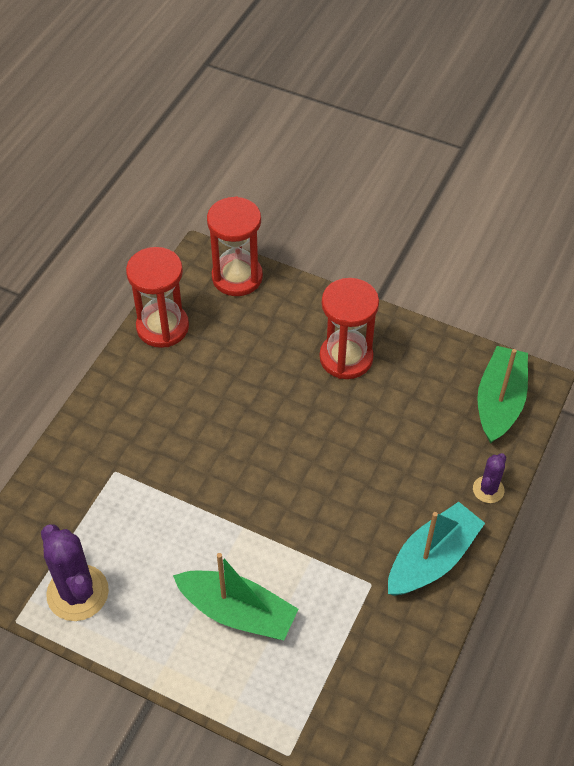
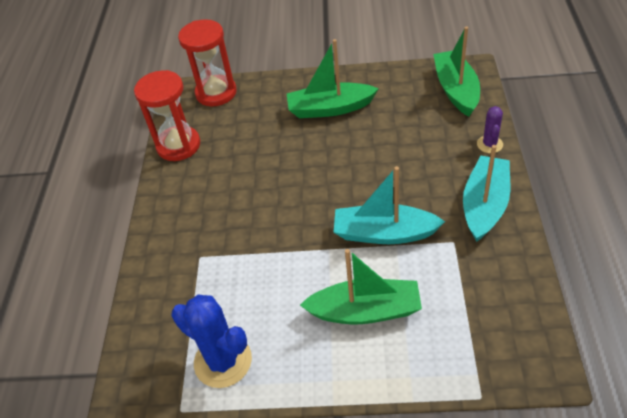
camera: 20 degrees left, 5 degrees down
purple cactus [41,524,109,621] -> blue cactus [171,295,252,388]
red hourglass [319,278,379,379] -> green boat [287,39,379,118]
none -> turquoise boat [333,166,445,244]

